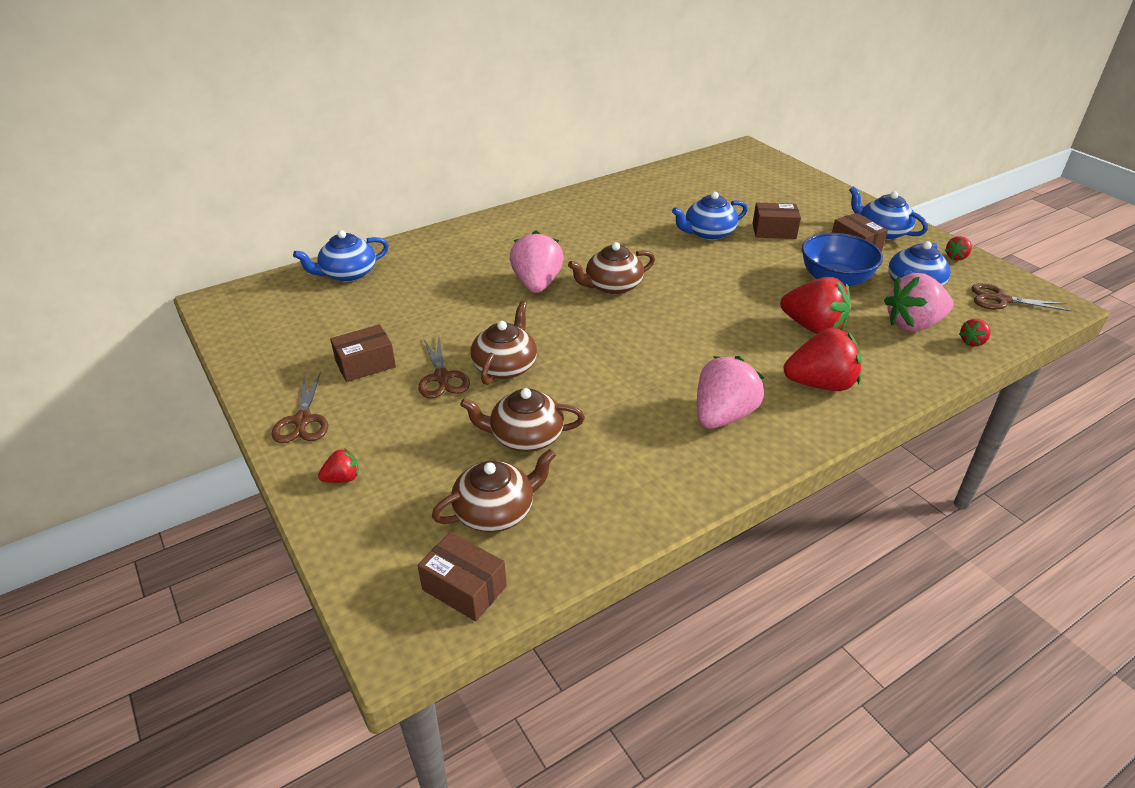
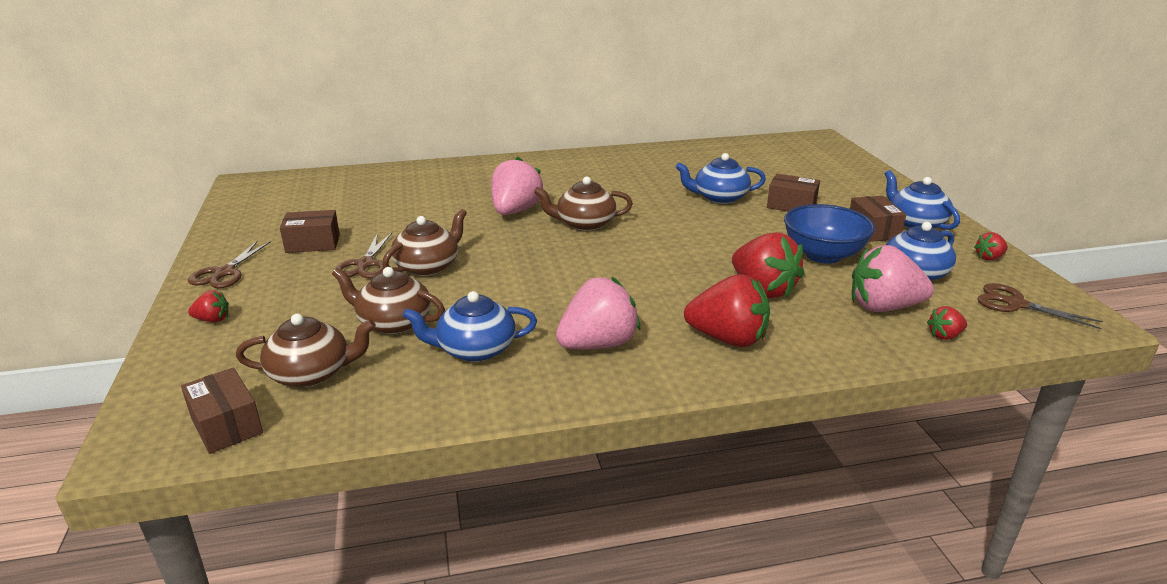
camera: 20 degrees right, 10 degrees down
blue teapot [293,230,389,282] -> blue teapot moved to [403,291,537,362]

